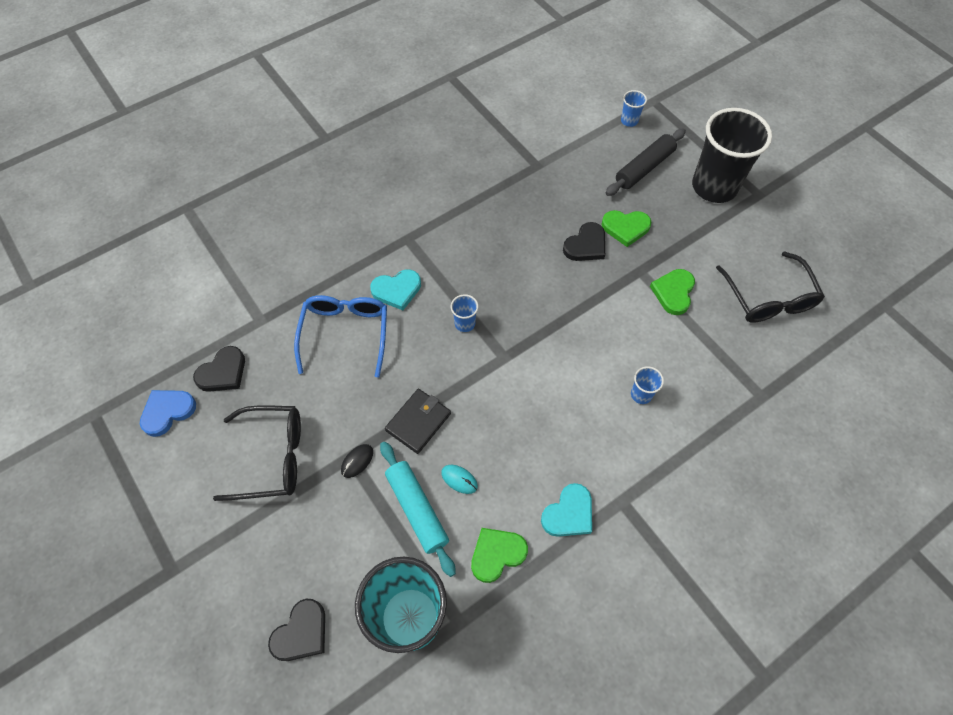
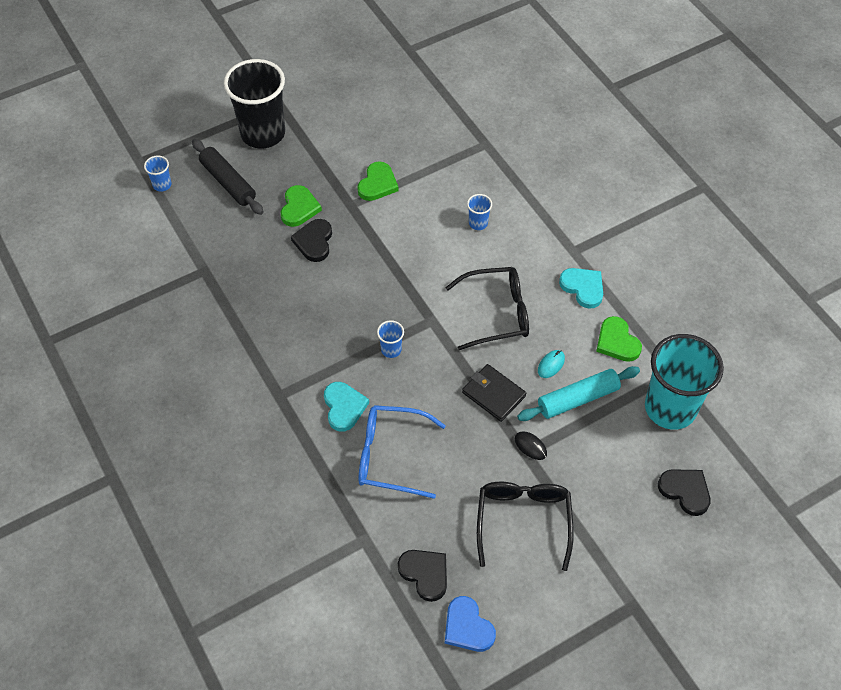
camera: 85 degrees left, 5 degrees down
black heart [563,222,605,261] -> black heart turned 135 degrees counterclockwise [291,219,332,262]
green heart [650,269,695,315] -> green heart turned 90 degrees counterclockwise [357,161,399,201]
black glasses [716,252,825,323] -> black glasses moved to [445,267,529,350]

